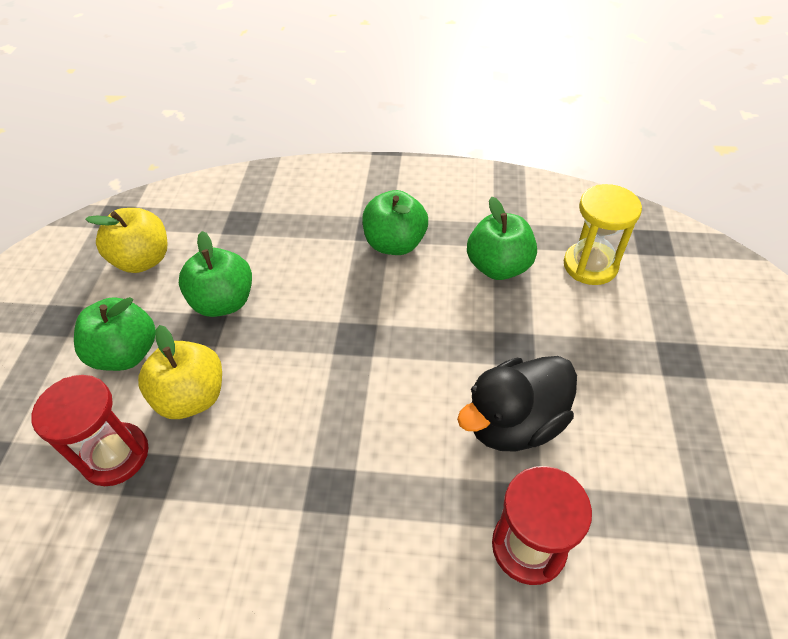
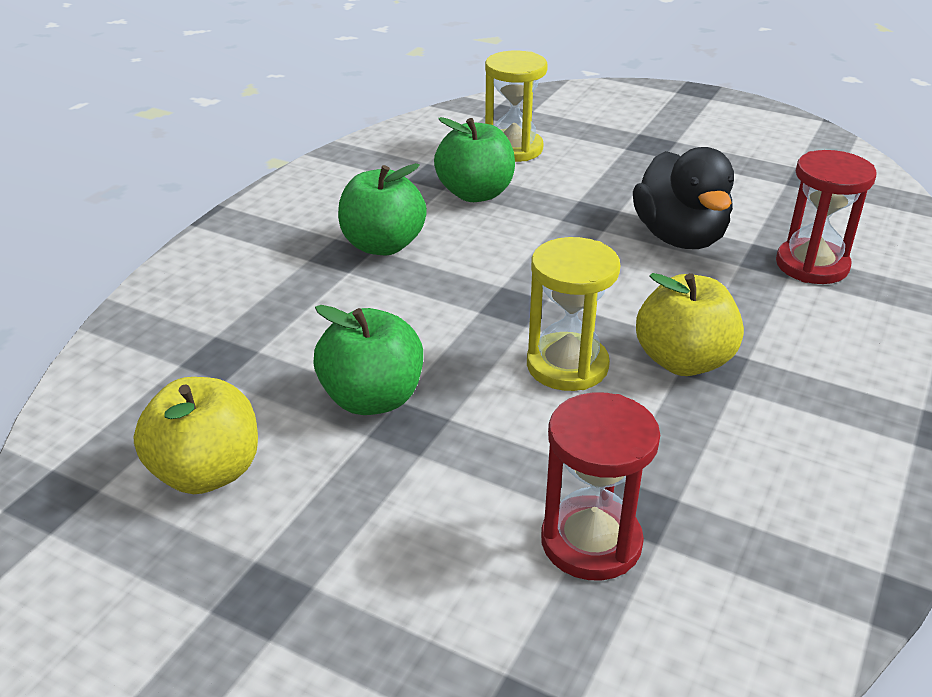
camera: 70 degrees left, 15 degrees down
green apple [74,297,156,371] -> none
yellow apple [138,325,222,419] -> yellow apple moved to [636,273,744,376]
none -> yellow hourglass [527,237,620,391]

